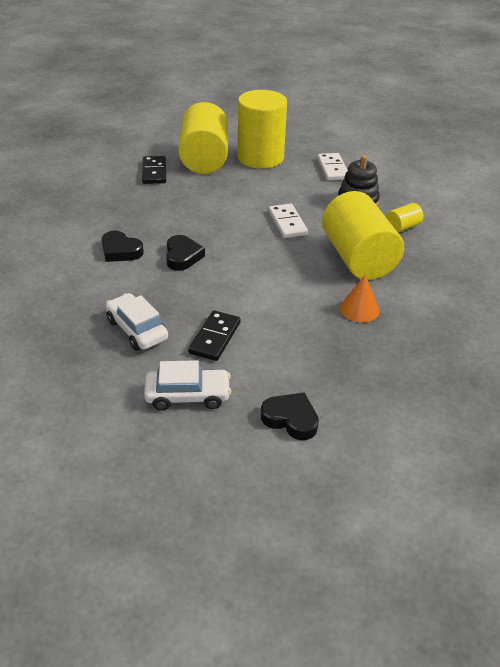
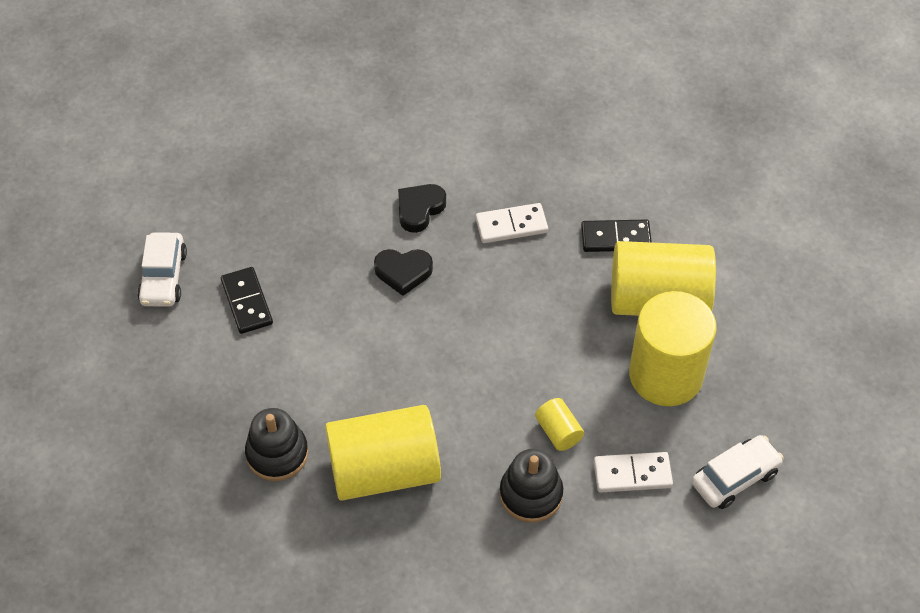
camera: 95 degrees right, 15 degrees up
white car [105,293,168,351] -> white car moved to [692,435,784,509]
black domino [188,310,240,361] -> black domino turned 45 degrees clockwise [221,267,273,334]
black heart [261,392,319,440] -> none
white domino [269,204,308,238] -> white domino moved to [476,203,548,243]
orange cone [340,275,379,323] -> black stacking toy [245,408,309,481]
yellow cylinder [386,203,423,233] -> yellow cylinder moved to [535,398,584,451]

